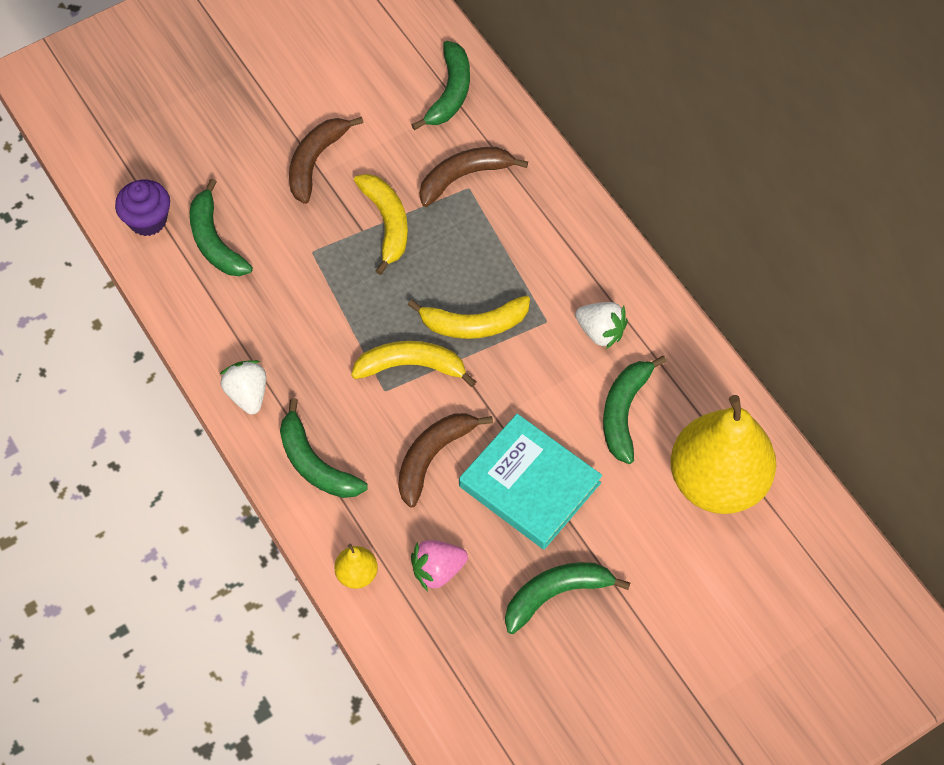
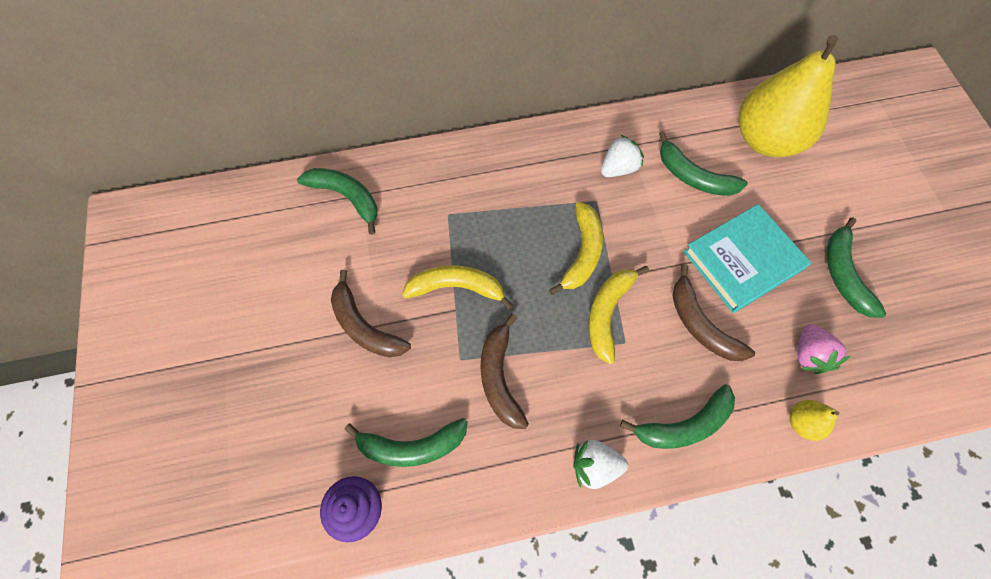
camera: 70 degrees left, 5 degrees up
brown banana [420,147,528,207] -> brown banana moved to [480,314,529,429]

